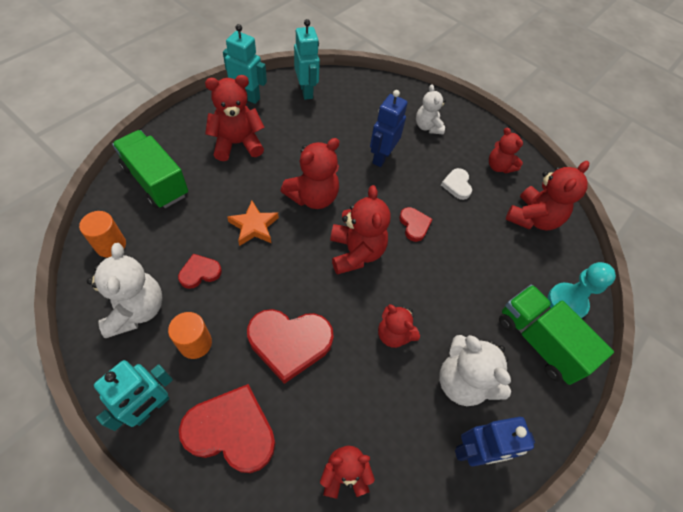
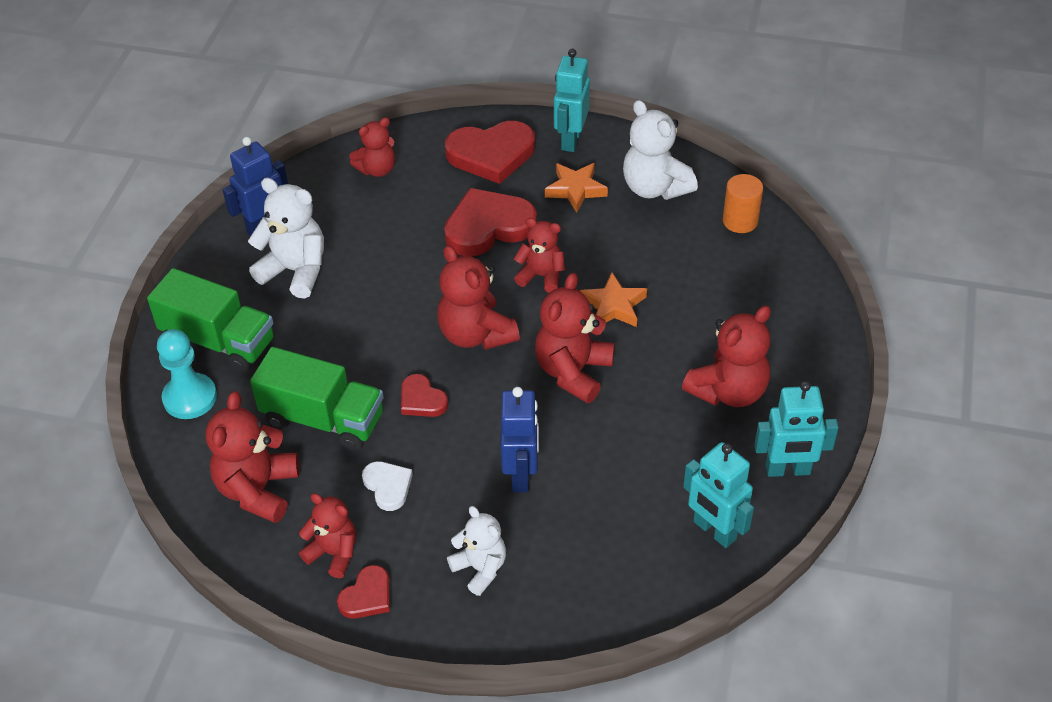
camera: 160 degrees right, 10 degrees down
green truck [112,130,188,208] -> green truck moved to [250,347,383,451]
orange cylinder [168,312,212,359] -> orange star [545,163,608,213]
red heart [178,254,222,289] -> red heart moved to [337,565,390,619]
red teddy bear [378,304,420,348] -> red teddy bear moved to [514,218,565,293]

